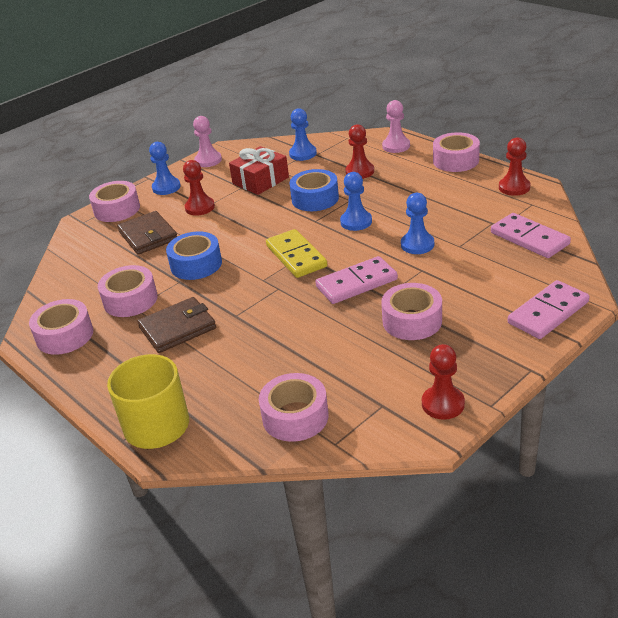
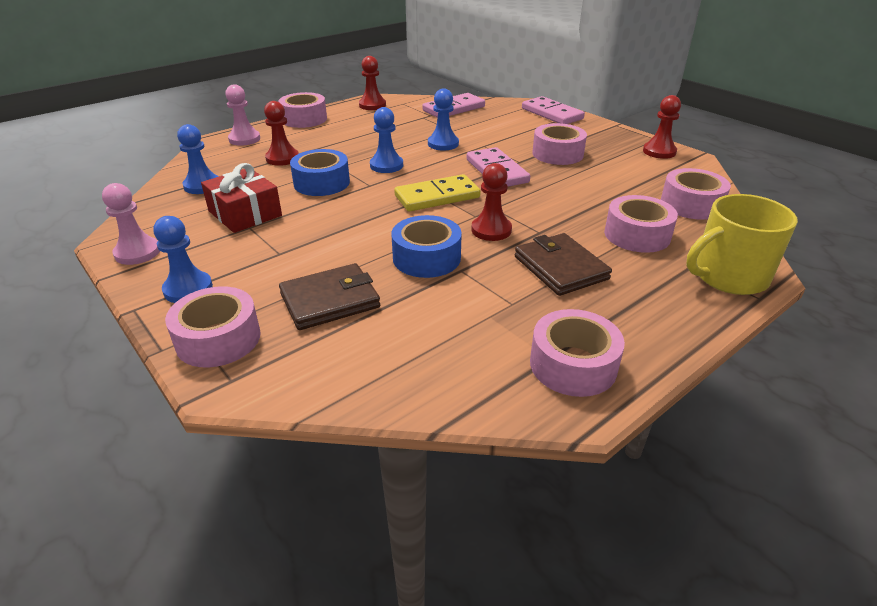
camera: 90 degrees left, 0 degrees up
pink tape [98,265,158,317] -> pink tape moved to [604,195,678,253]
red pawn [183,160,215,216] -> red pawn moved to [471,163,512,241]

